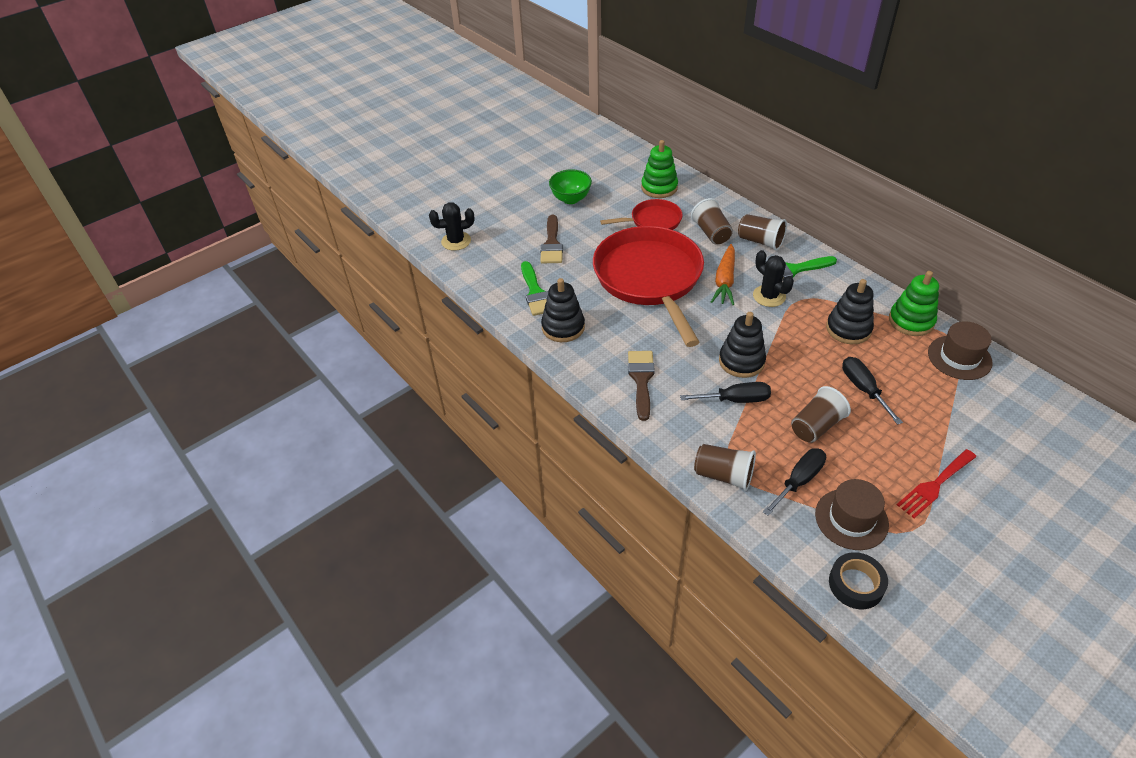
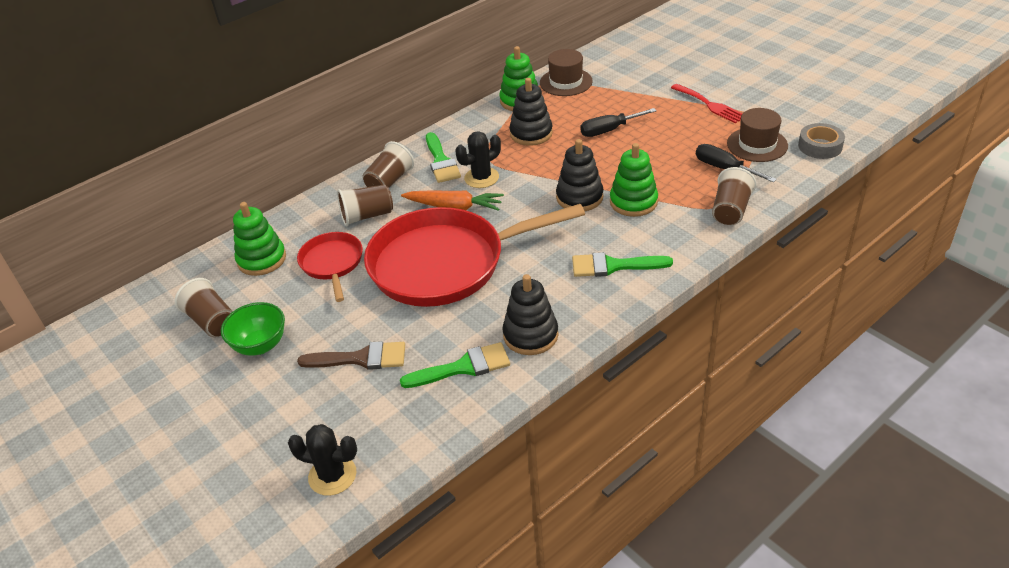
camera: 90 degrees left, 5 degrees down
black cactus [429,202,475,251] -> black cactus turned 60 degrees counterclockwise [288,424,357,496]
brown brush [628,351,655,421] -> green brush [572,252,673,277]
black screwdriver [680,382,771,403] -> green stacking toy [610,143,658,217]
brown cup [791,386,851,443] -> brown cup moved to [175,278,233,337]
black tape [829,552,888,609] -> grey tape [798,123,845,159]

